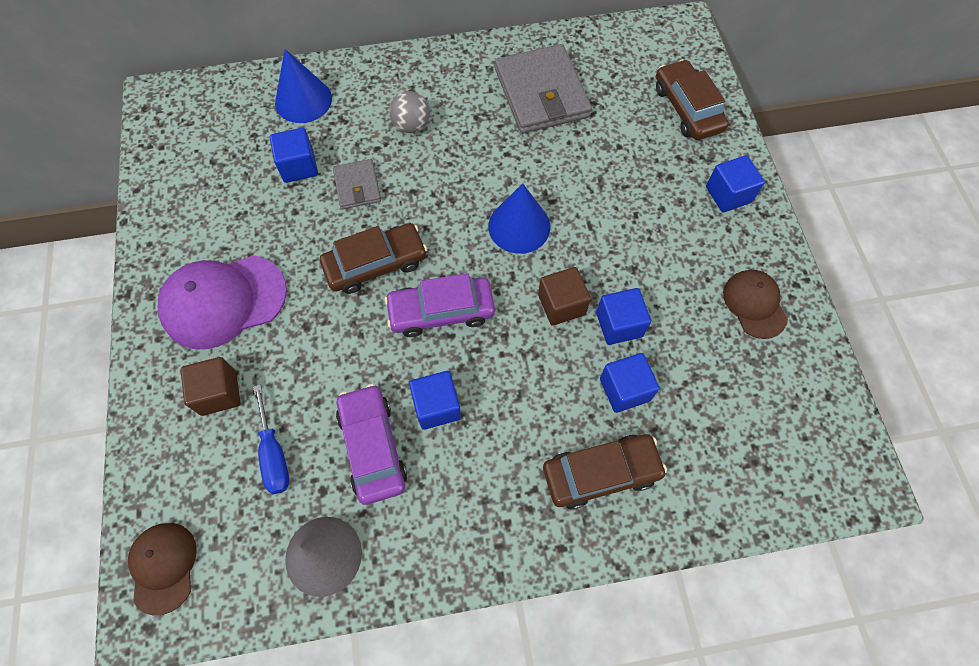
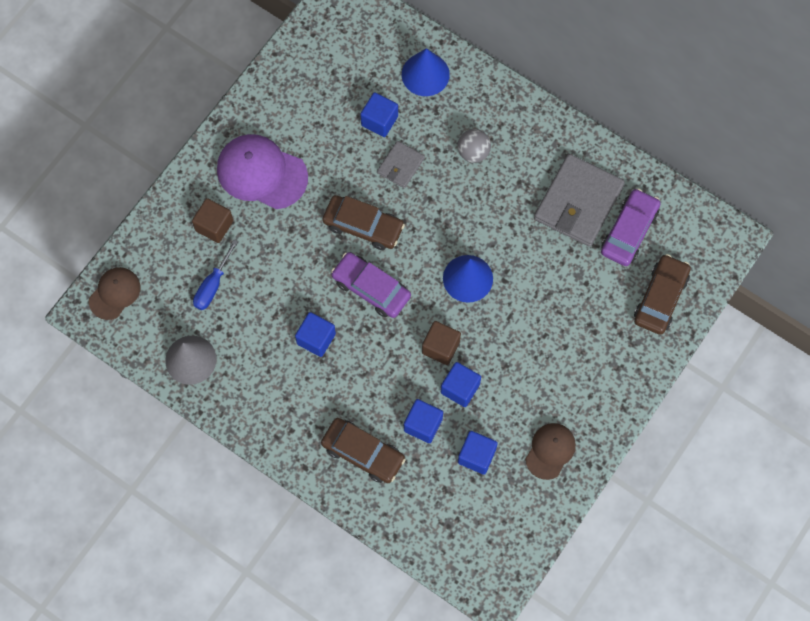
camera: 45 degrees right, 5 degrees up
purple car [336,384,407,505] -> purple car moved to [601,188,661,266]
blue cube [706,155,765,212] -> blue cube moved to [458,431,498,475]

